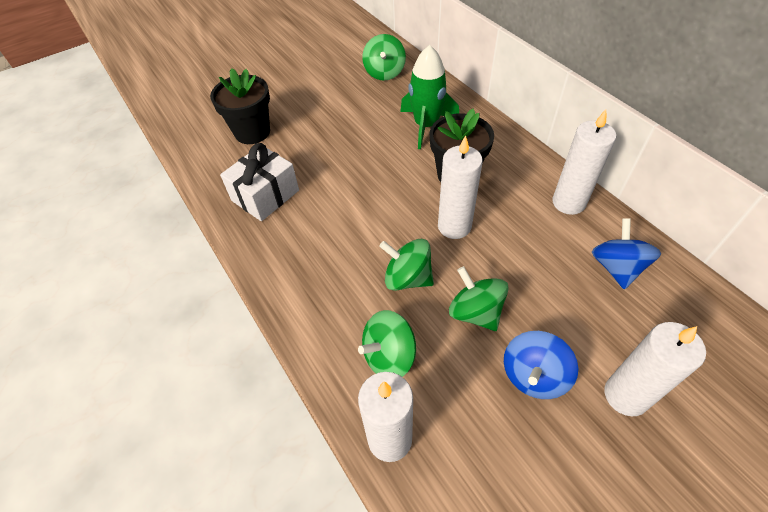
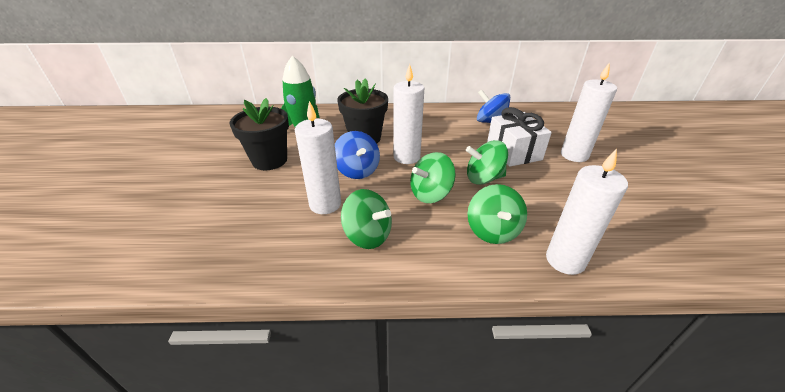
camera: 60 degrees left, 15 degrees down
black flower pot [210,68,270,144] -> black flower pot moved to [230,98,289,170]
white gift [220,143,299,221] -> white gift moved to [487,107,552,167]
green spinning top [362,34,406,81] -> green spinning top moved to [341,189,392,249]
blue spinning top [504,331,578,399] -> blue spinning top moved to [335,131,380,179]
white candle [552,109,616,215] -> white candle moved to [295,101,341,214]

